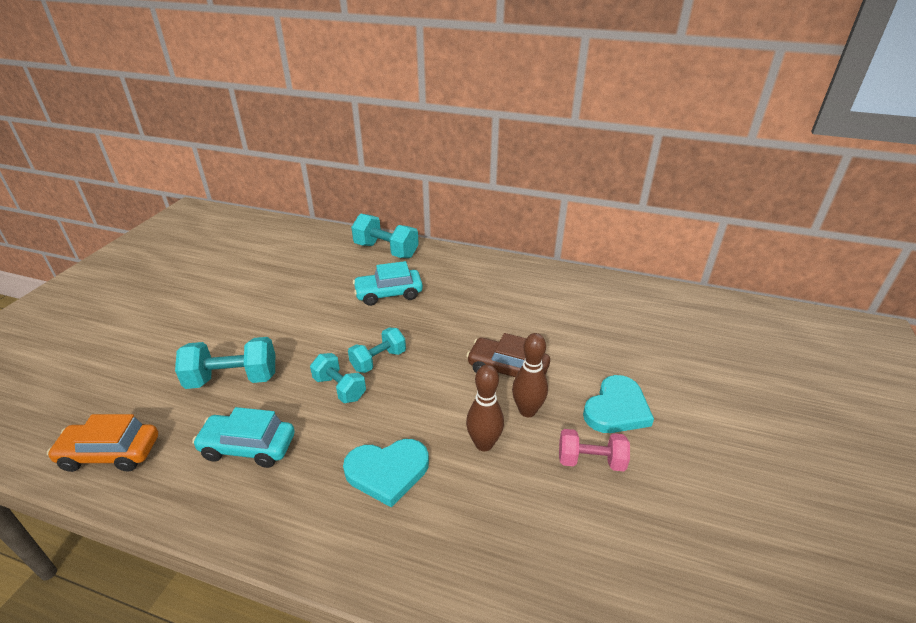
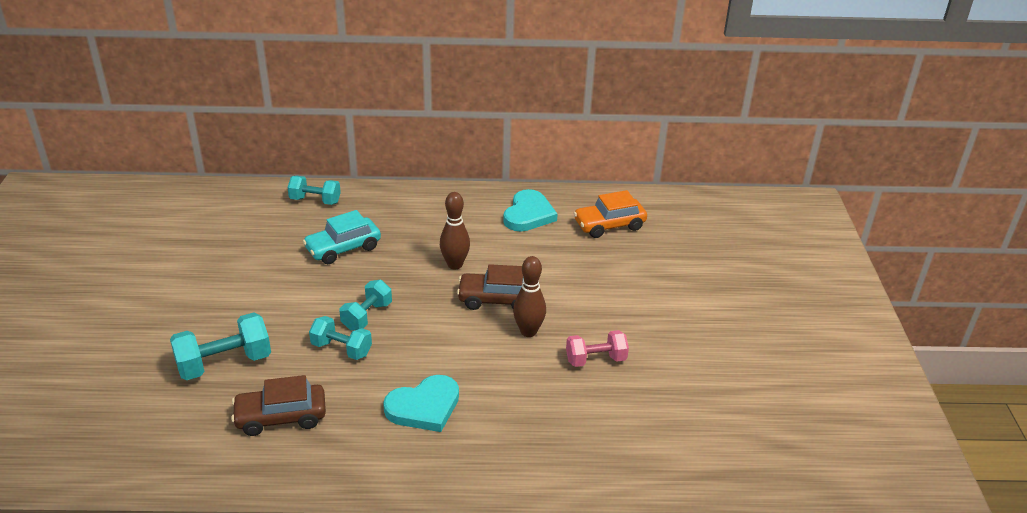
camera: 20 degrees left, 0 degrees up
orange car [47,414,158,472] -> orange car moved to [573,190,647,238]
turquoise car [192,407,295,468] -> brown car [231,375,326,436]
turquoise dumbbell [351,214,419,258] -> turquoise dumbbell [287,176,341,205], size x0.66
brown bowling pin [466,365,504,451] -> brown bowling pin moved to [440,192,470,270]
turquoise heart [583,375,654,433] -> turquoise heart moved to [503,189,558,231]

